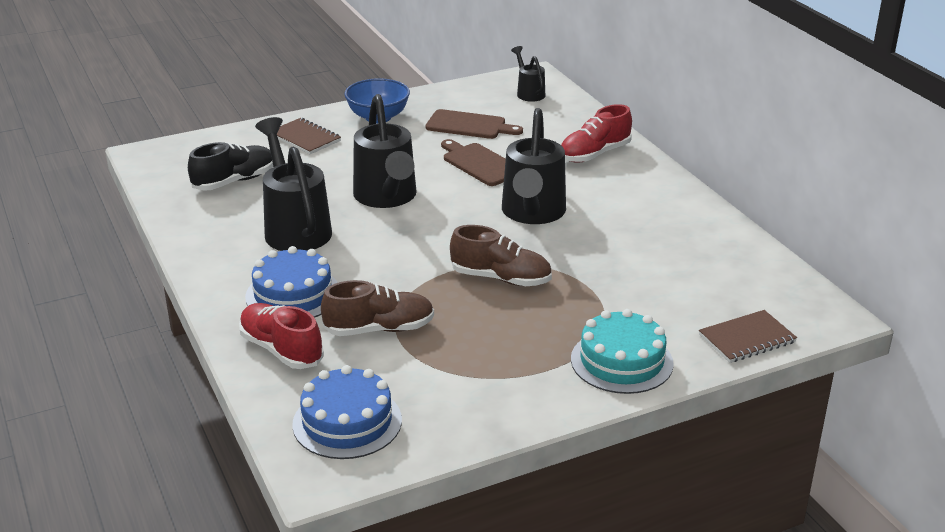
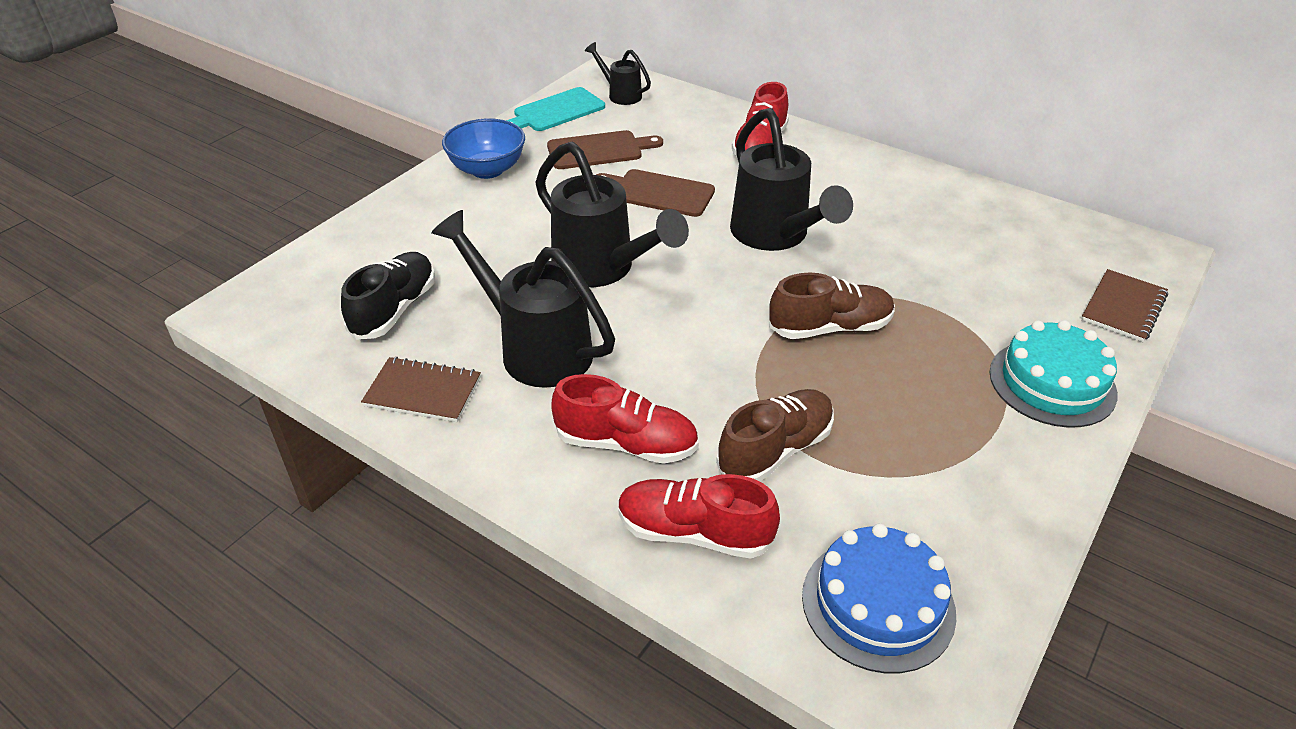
camera: 30 degrees left, 10 degrees up
blue cake [245,246,338,318] -> red shoe [551,374,699,464]
brown notebook [277,118,341,154] -> brown notebook moved to [361,357,481,422]
none -> turquoise cutting board [506,87,605,131]

